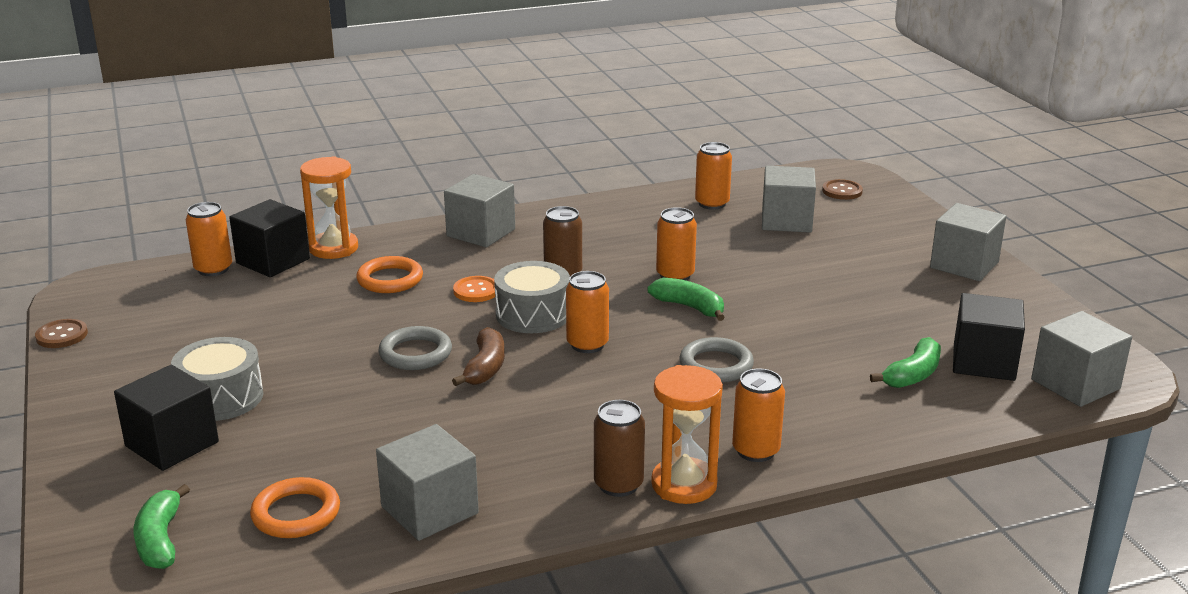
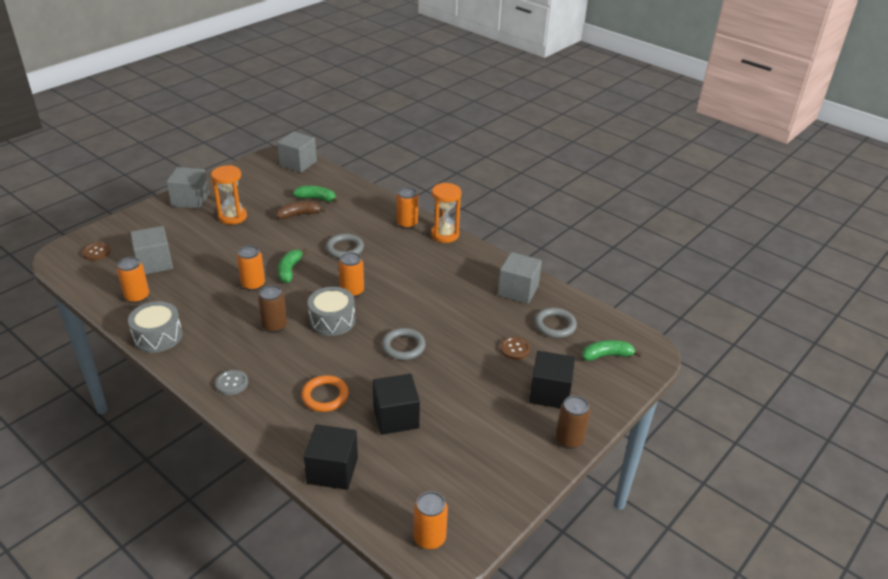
camera: 120 degrees left, 10 degrees up
brown button [35,319,88,348] -> brown button moved to [500,337,530,360]
green banana [133,484,190,569] -> green banana turned 150 degrees counterclockwise [582,340,642,361]
grey drum [171,337,263,421] -> grey drum moved to [128,301,183,353]
orange can [186,202,232,276] -> orange can moved to [414,491,448,550]
orange ring [250,477,340,538] -> grey ring [534,308,577,338]
orange hourglass [300,156,358,259] -> orange hourglass moved to [211,165,247,225]
grey cube [444,174,515,247] -> grey button [215,370,248,395]
brown banana [452,327,505,386] -> brown banana moved to [276,201,326,219]
orange button [453,276,495,302] -> none
brown can [594,400,645,497] -> brown can moved to [556,396,590,449]
black cube [953,293,1025,381] -> black cube moved to [373,374,420,435]

